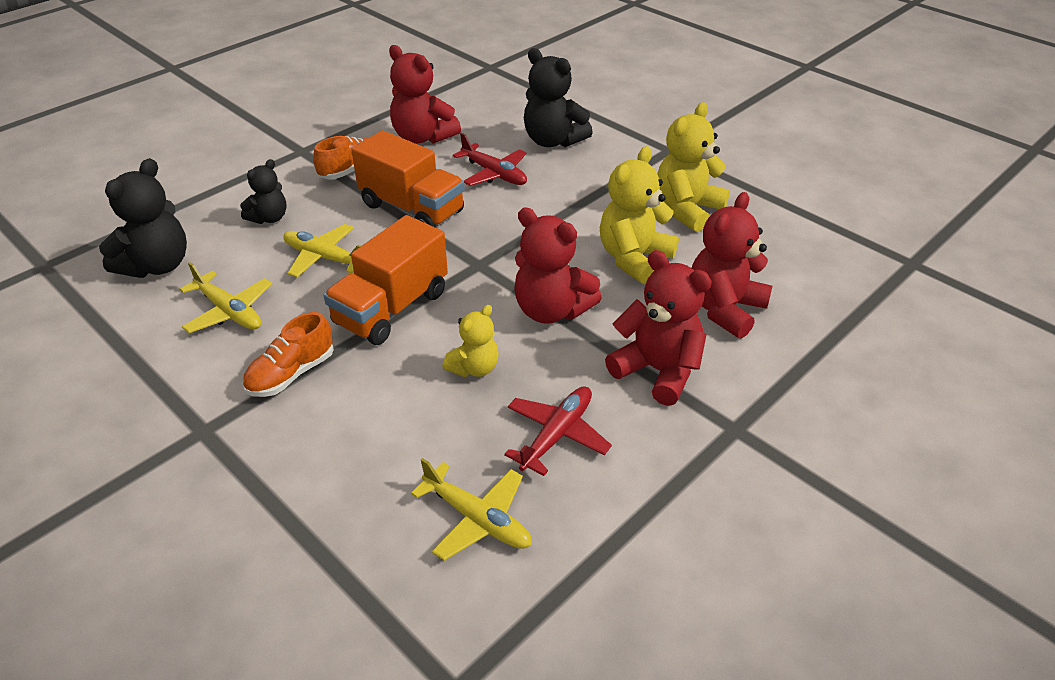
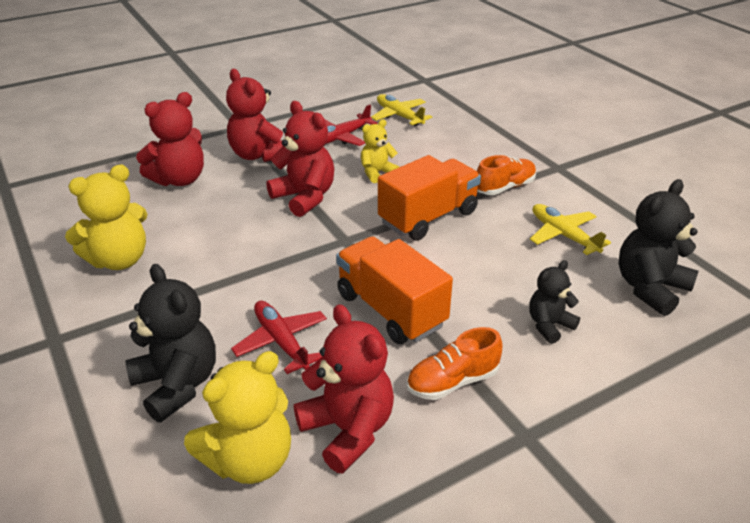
camera: 165 degrees left, 5 degrees down
yellow plane [283,224,361,277] -> none
yellow teddy bear [600,146,679,284] -> yellow teddy bear moved to [184,351,291,484]

